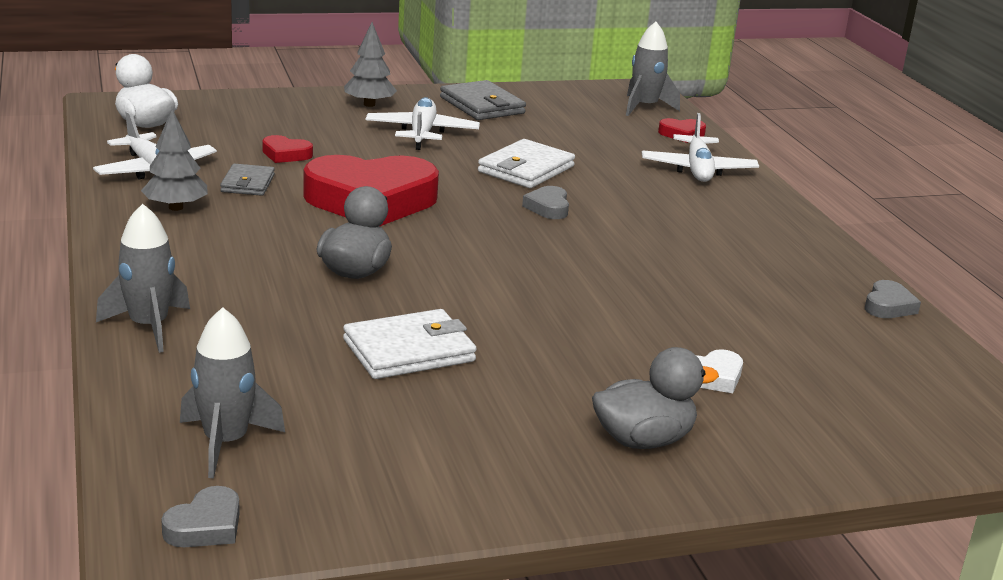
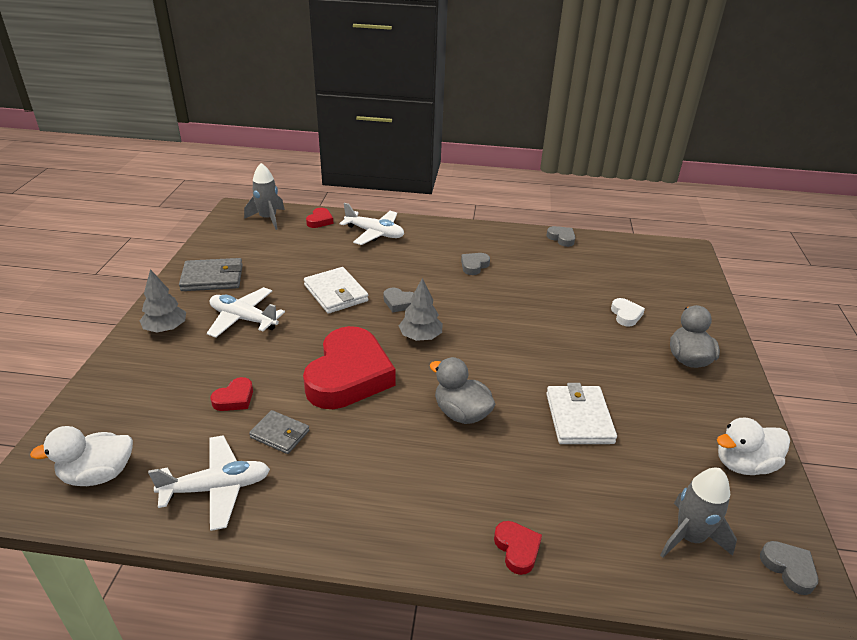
camera: 65 degrees left, 10 degrees up
grey rocket [96,204,190,353] -> red heart [494,521,542,575]
grey tree [141,109,208,211] -> grey tree moved to [399,278,443,341]
none -> grey heart [461,253,490,275]
none -> white duck [717,418,790,475]

